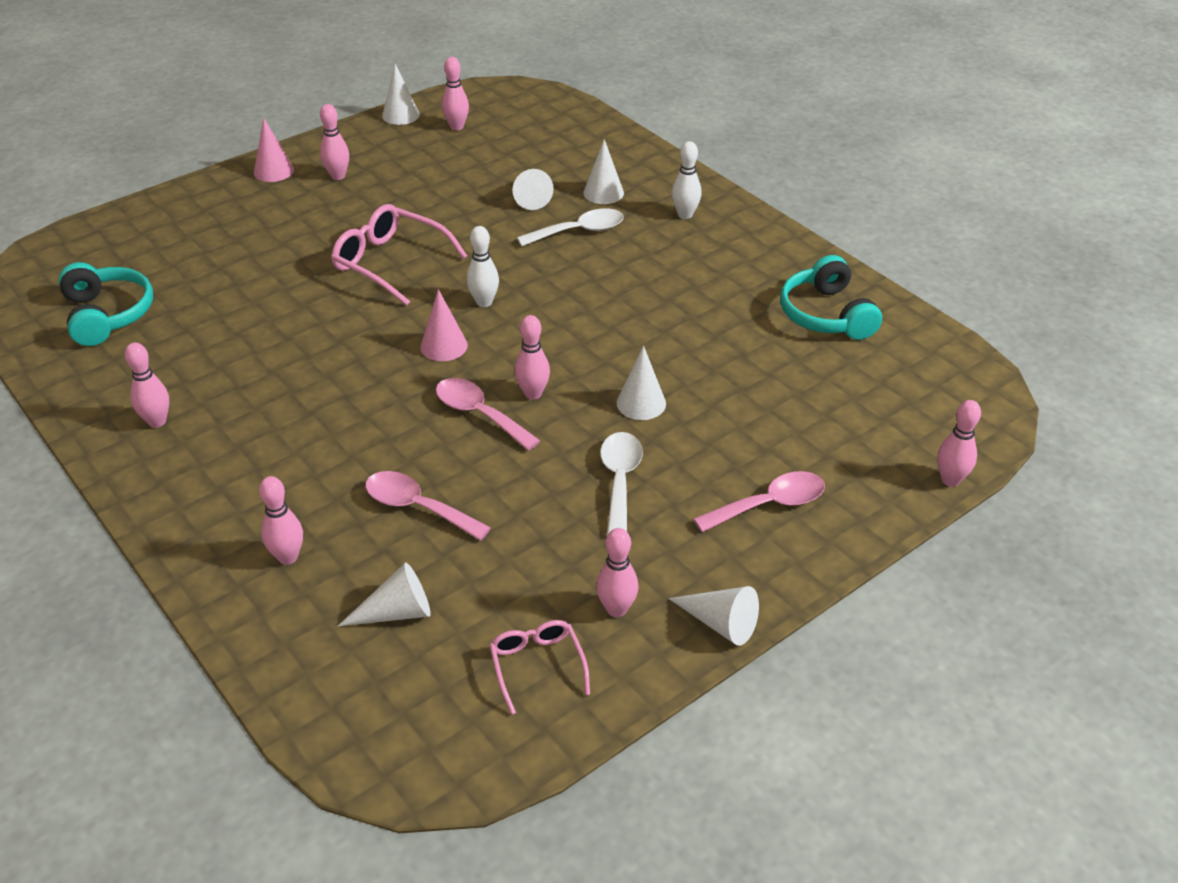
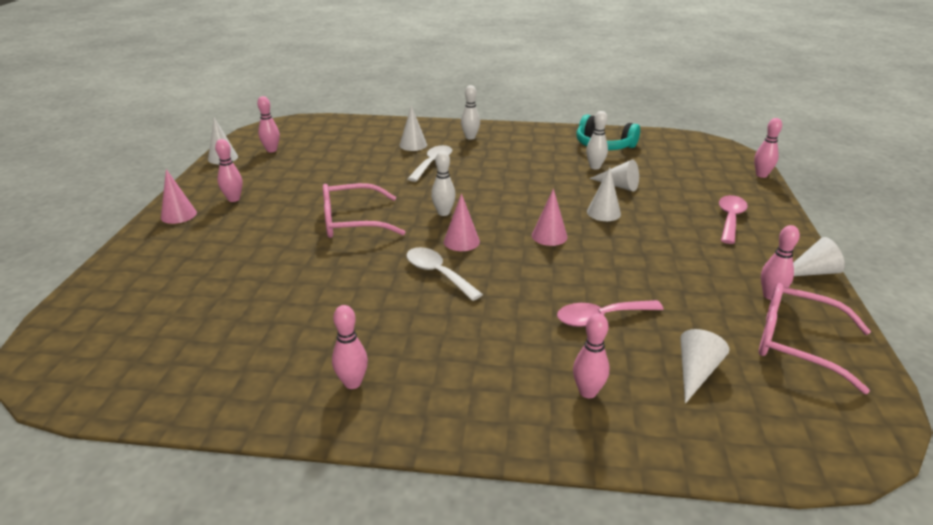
camera: 45 degrees left, 10 degrees down
turquoise headphones [59,262,153,346] -> none
pink spoon [436,378,540,451] -> none
pink glasses [490,620,590,715] -> pink glasses [759,283,871,394], size x1.68
white cone [513,169,554,210] -> white cone moved to [589,159,639,192]
pink bowling pin [515,315,550,400] -> pink cone [532,188,567,246]
white spoon [600,432,643,535] -> white spoon moved to [407,247,483,301]
none -> white bowling pin [586,111,608,169]

